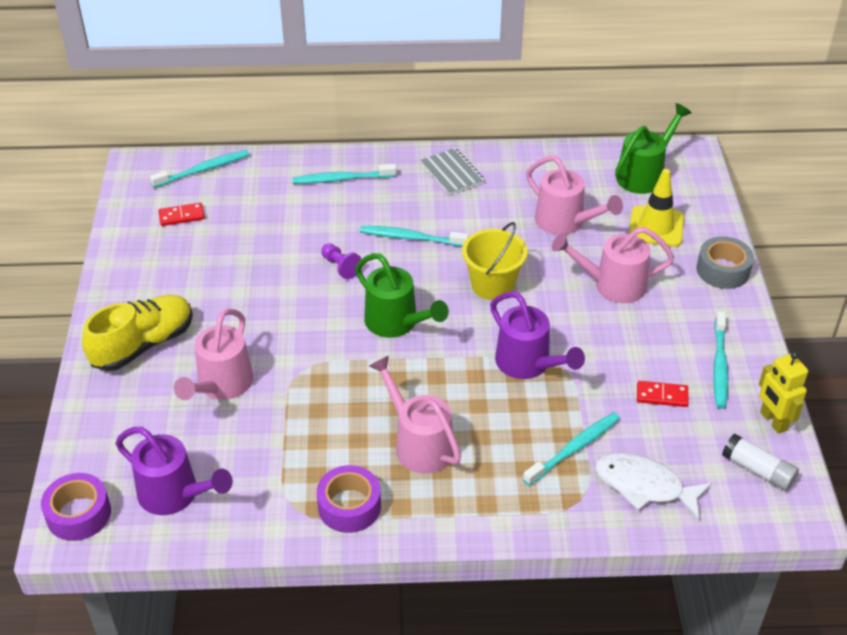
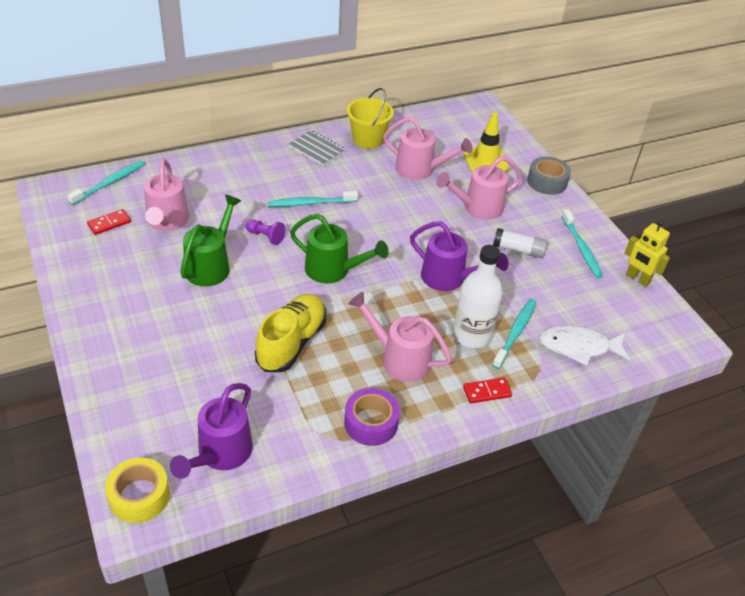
camera: 25 degrees left, 0 degrees up
purple tape [41,473,111,541] -> yellow tape [105,458,170,523]
yellow shoe [82,294,193,371] -> yellow shoe moved to [255,294,326,372]
purple watering can [116,427,233,515] -> purple watering can turned 105 degrees clockwise [170,383,253,479]
pink watering can [174,308,253,400] -> pink watering can moved to [144,159,189,231]
turquoise toothbrush [292,164,397,184] -> none
yellow bucket [462,222,527,300] -> yellow bucket moved to [347,88,394,149]
green watering can [615,103,692,194] -> green watering can moved to [180,194,241,287]
red domino [637,381,689,407] -> red domino moved to [463,377,512,403]
white glue stick [722,434,799,491] -> white glue stick moved to [493,228,548,258]
none -> white bottle [453,245,503,348]

